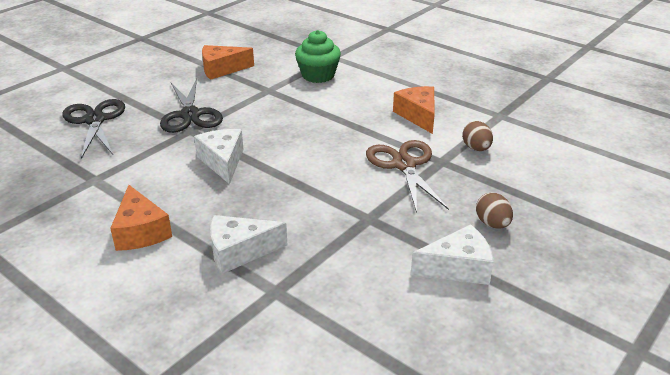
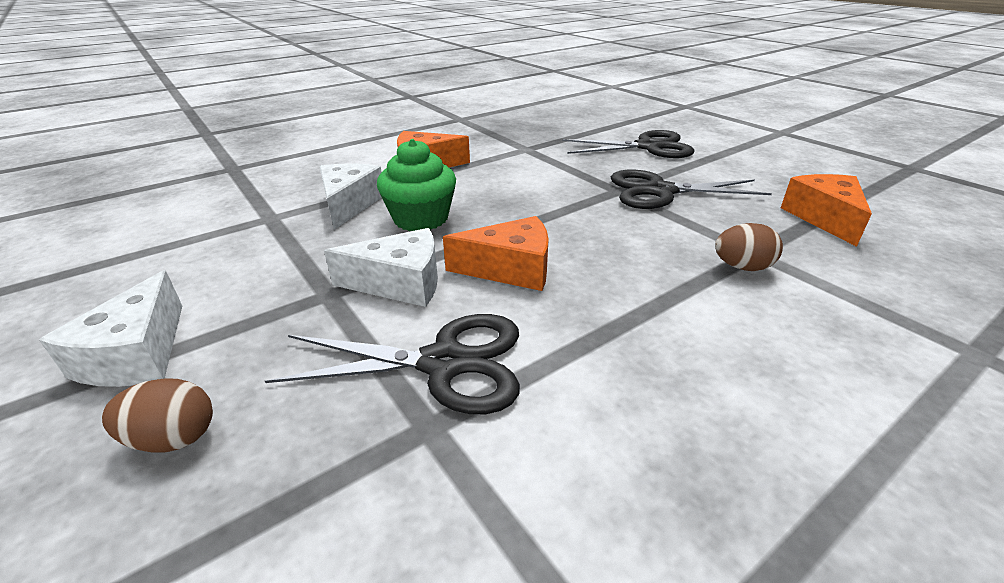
camera: 105 degrees right, 0 degrees up
white cheese [194,129,244,184] -> white cheese moved to [324,228,438,307]
green cupcake [295,30,341,83] -> green cupcake moved to [377,139,456,231]
brown scissors [366,140,449,213] -> black scissors [265,314,520,414]
orange cheese [393,86,435,134] -> orange cheese moved to [443,216,549,291]
brown egg [462,121,493,151] -> brown egg moved to [715,223,783,271]

